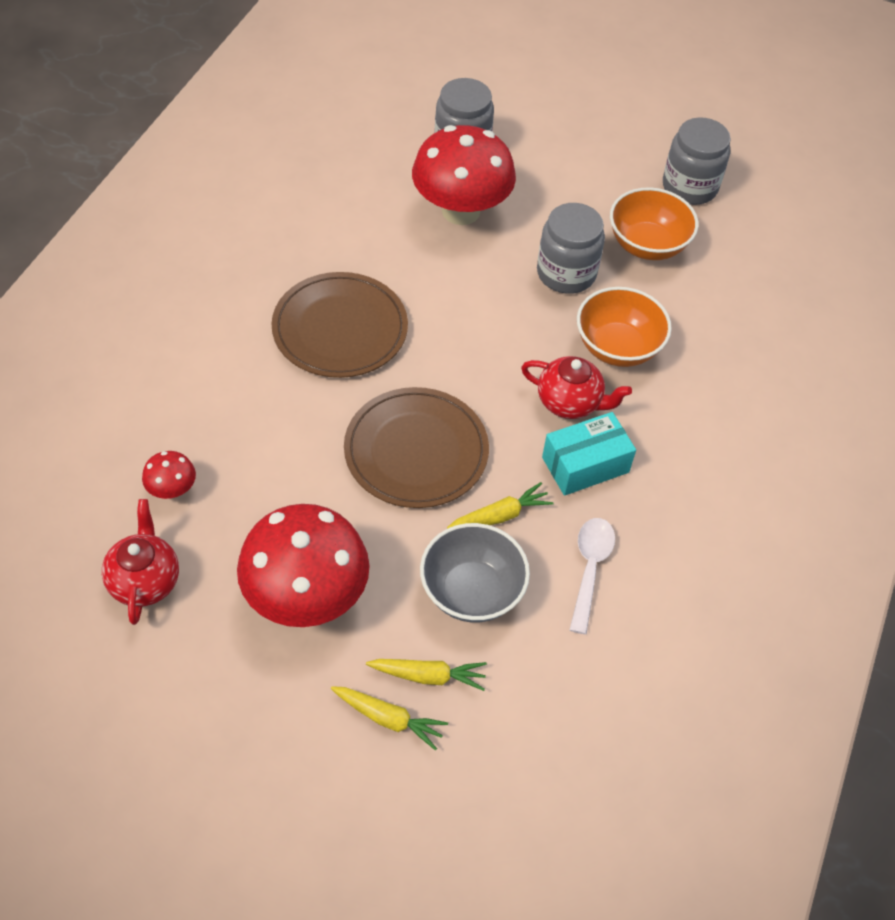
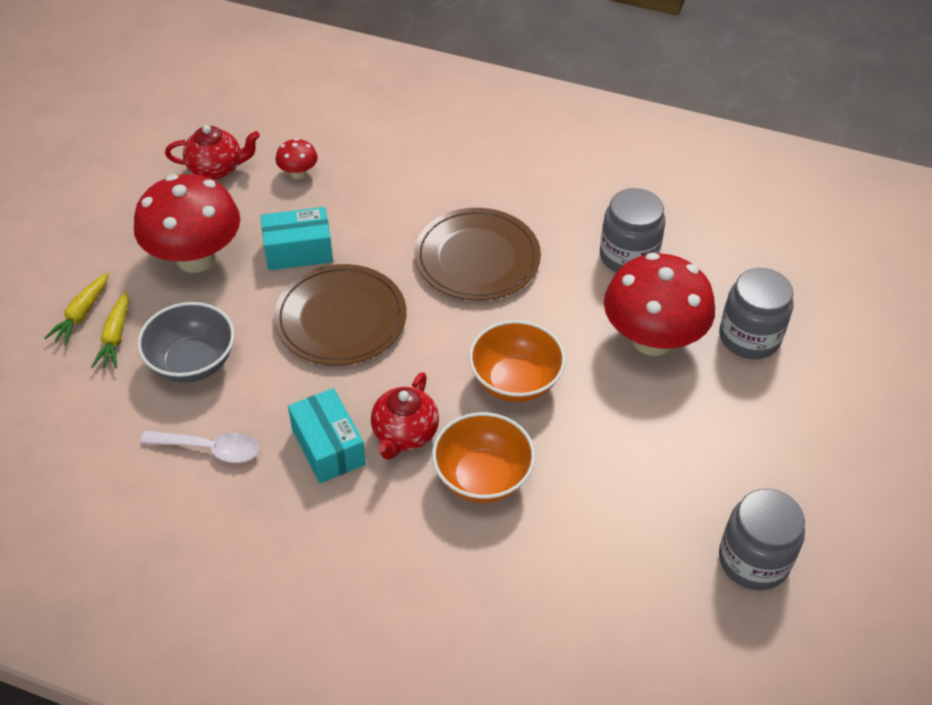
camera: 90 degrees right, 5 degrees down
yellow carrot [447,482,554,529] -> none
grey jar [537,203,605,294] -> grey jar moved to [600,188,665,273]
orange bowl [610,187,699,260] -> orange bowl moved to [469,320,566,402]
none -> turquoise box [261,207,333,270]

